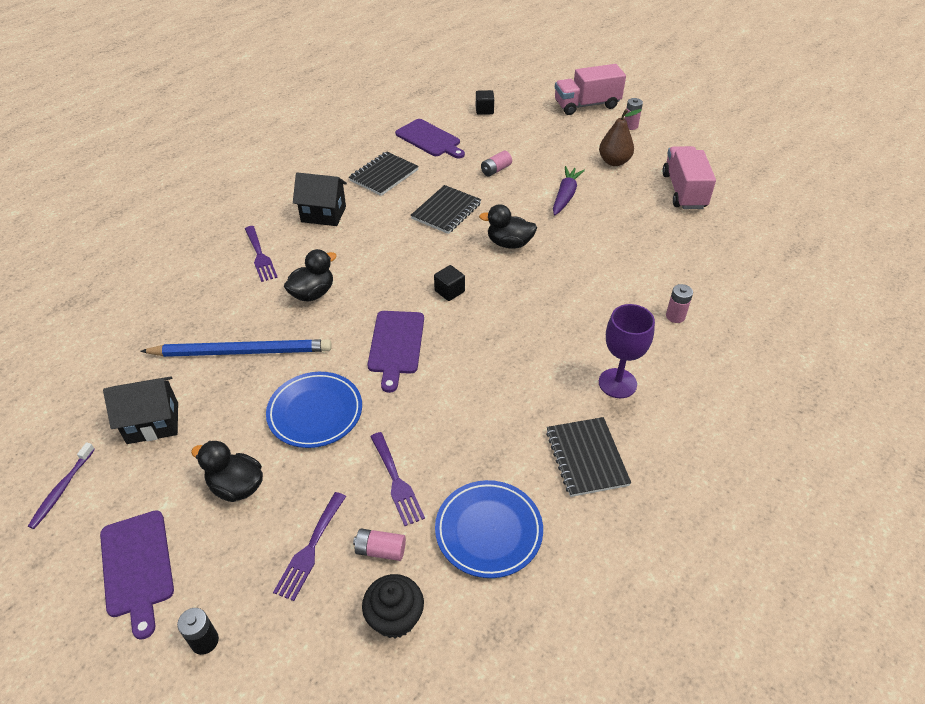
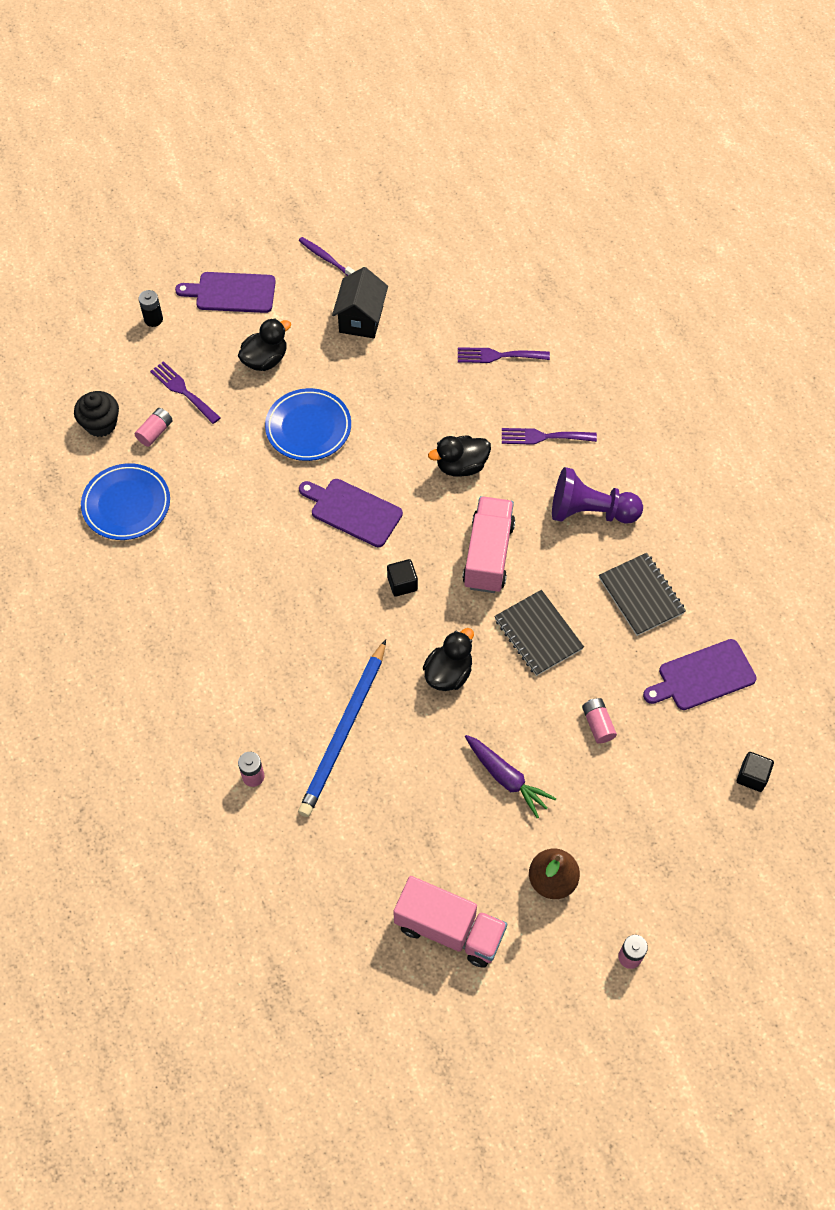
camera: 115 degrees right, 15 degrees up
blue pencil [140,339,332,357] -> blue pencil moved to [298,639,386,817]
black duck [284,249,337,302] -> black duck turned 90 degrees clockwise [428,436,491,477]
black house [293,172,347,226] -> purple pawn [552,467,643,524]
purple fork [370,432,425,526] -> purple fork moved to [458,347,550,363]
black notebook [546,417,631,497] -> none
pink truck [555,64,626,115] -> pink truck moved to [463,496,515,593]
purple goblet [599,304,655,398] -> none

